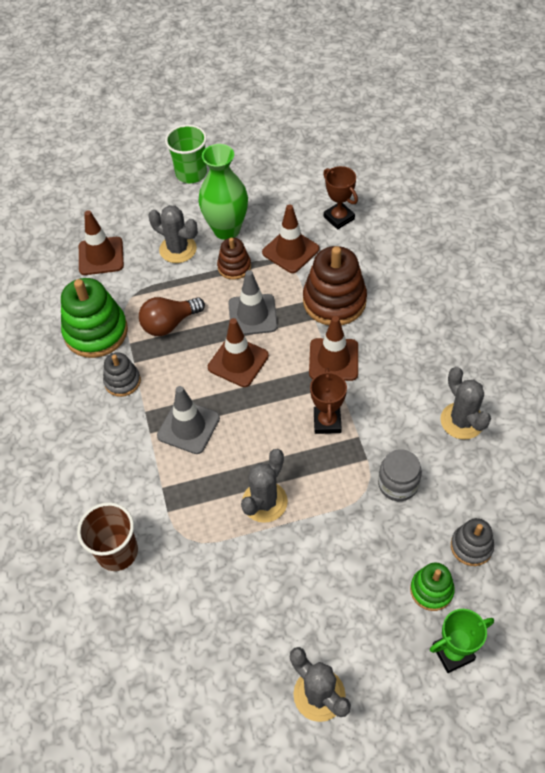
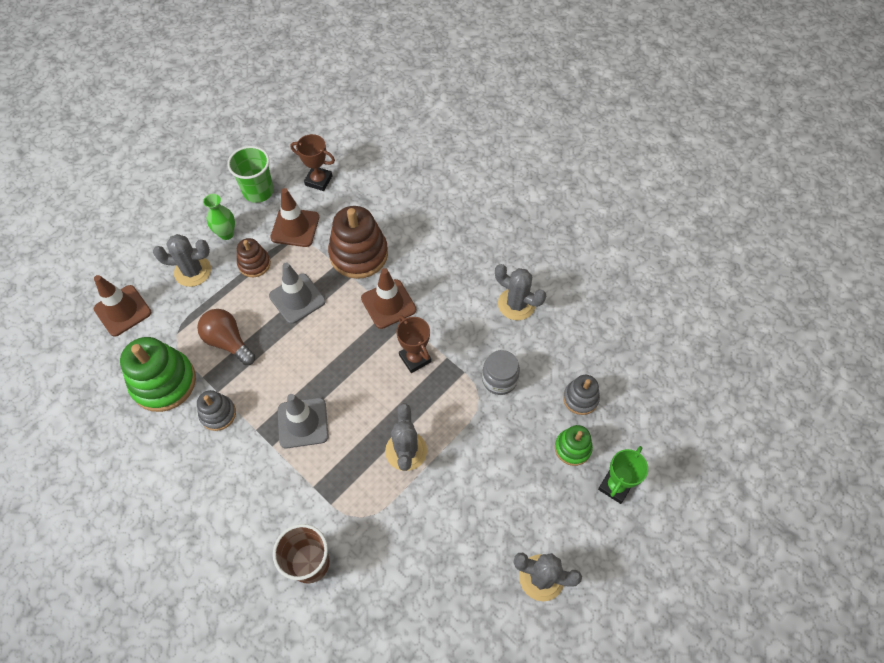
camera: 35 degrees left, 5 degrees up
brown light bulb [139,297,205,336] -> brown light bulb turned 105 degrees clockwise [197,309,255,365]
green cup [165,124,207,183] -> green cup moved to [227,146,274,203]
green vase [199,144,248,240] -> green vase [203,194,235,240], size x0.57
brown traffic cone [208,318,269,387] -> none

